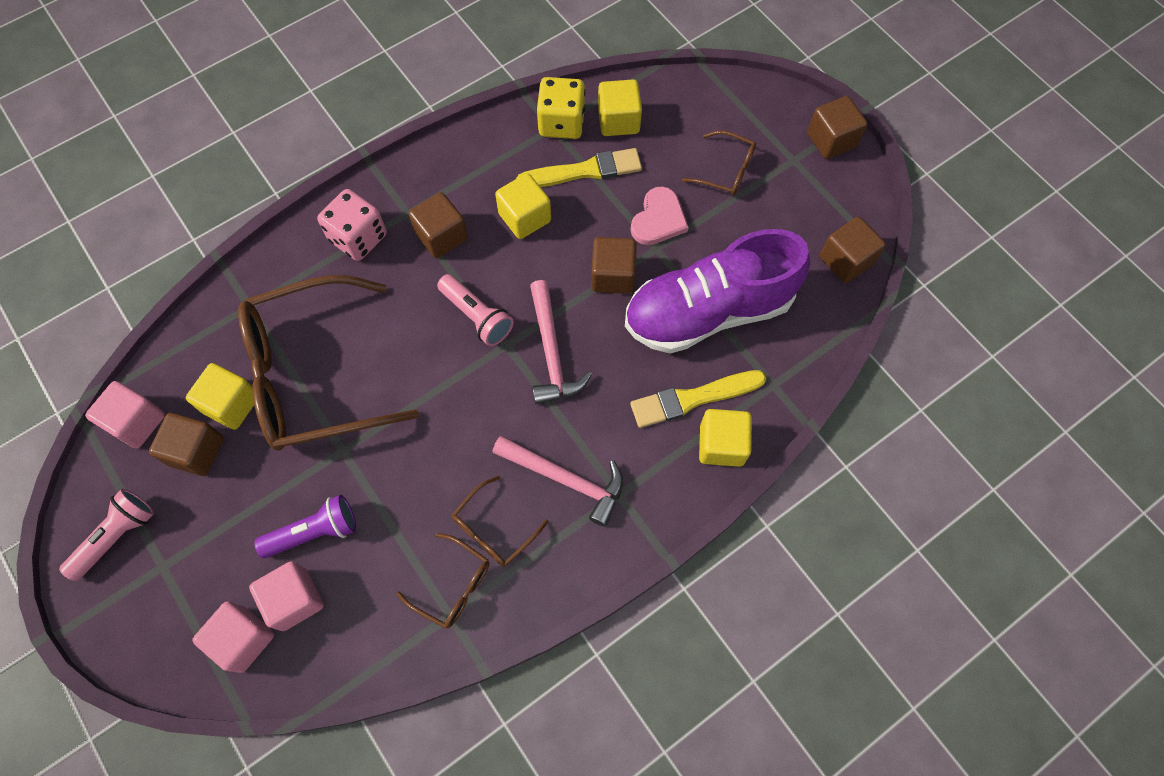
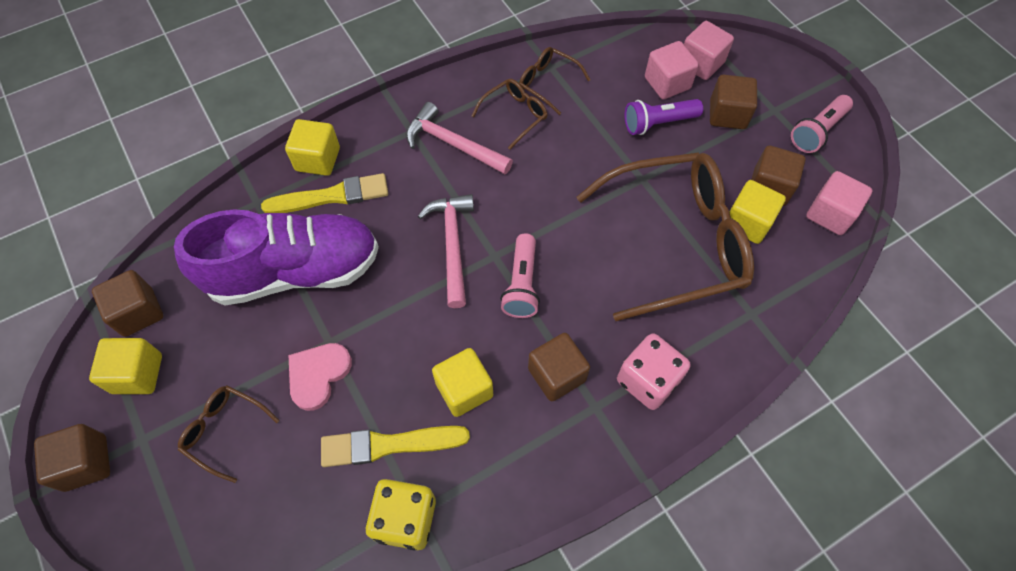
camera: 175 degrees left, 5 degrees down
pink flashlight [437,274,514,346] -> pink flashlight turned 135 degrees counterclockwise [500,233,540,318]
brown cube [591,237,637,294] -> brown cube moved to [710,75,757,129]
yellow cube [598,79,642,136] -> yellow cube moved to [89,338,162,394]

